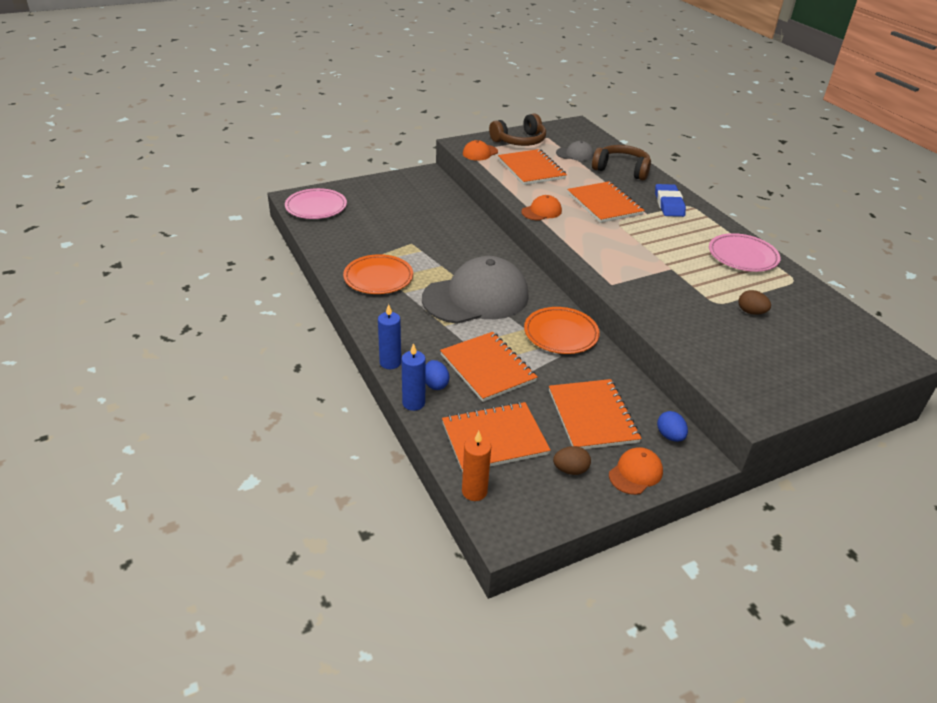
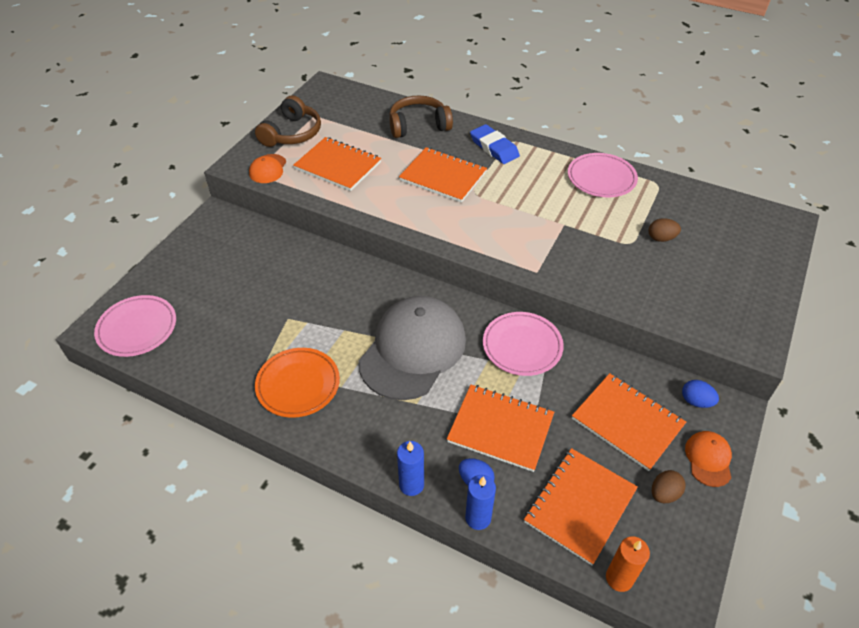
camera: 35 degrees left, 10 degrees up
orange cap [522,195,562,221] -> none
orange plate [524,307,600,354] -> pink plate [483,312,564,376]
grey cap [556,141,594,161] -> none

